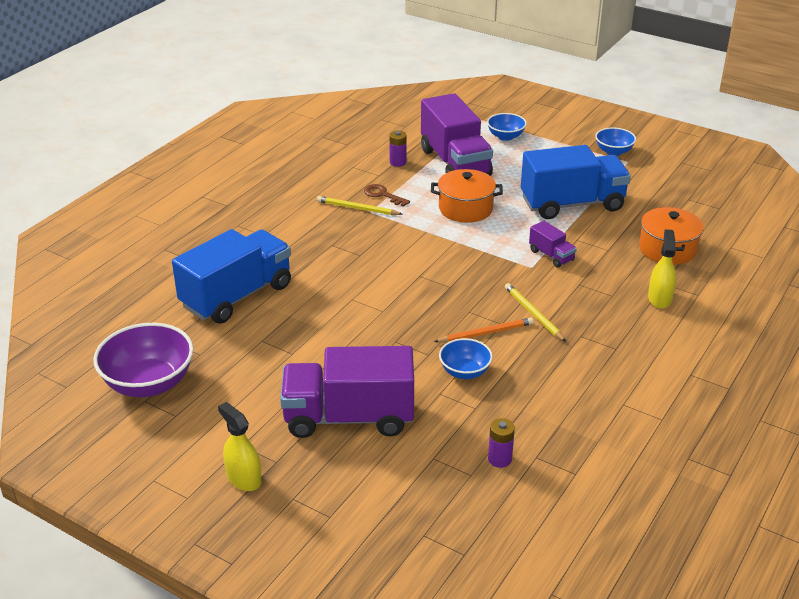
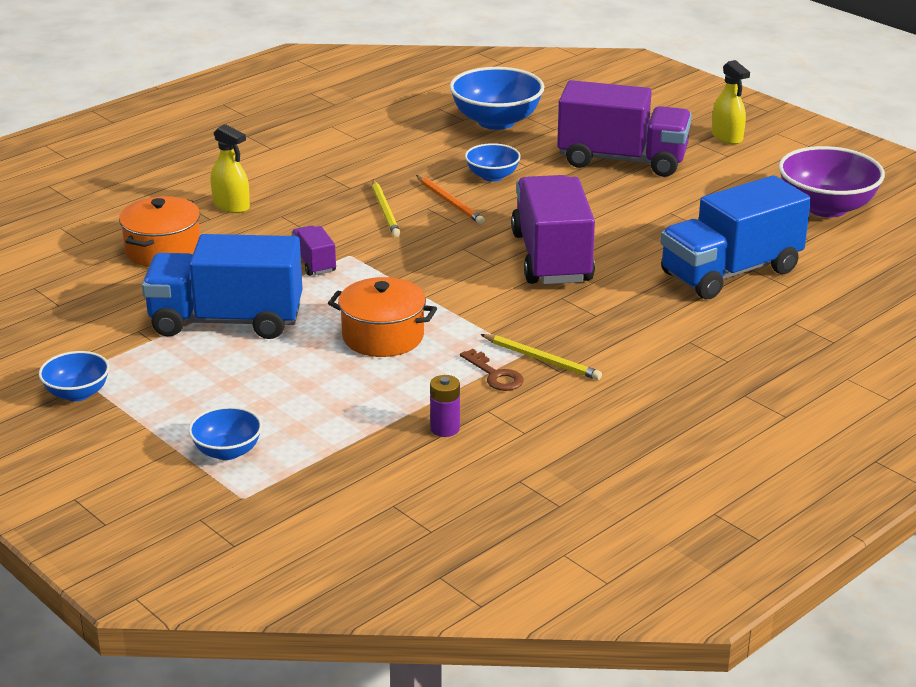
camera: 165 degrees left, 5 degrees down
purple truck [421,93,493,176] -> purple truck moved to [511,175,595,284]
orange pencil [434,318,534,342] -> orange pencil turned 120 degrees counterclockwise [416,175,485,224]
purple battery [488,418,515,468] -> blue bowl [450,67,544,130]
yellow spray bottle [648,229,676,309] -> yellow spray bottle turned 75 degrees counterclockwise [211,124,250,213]

